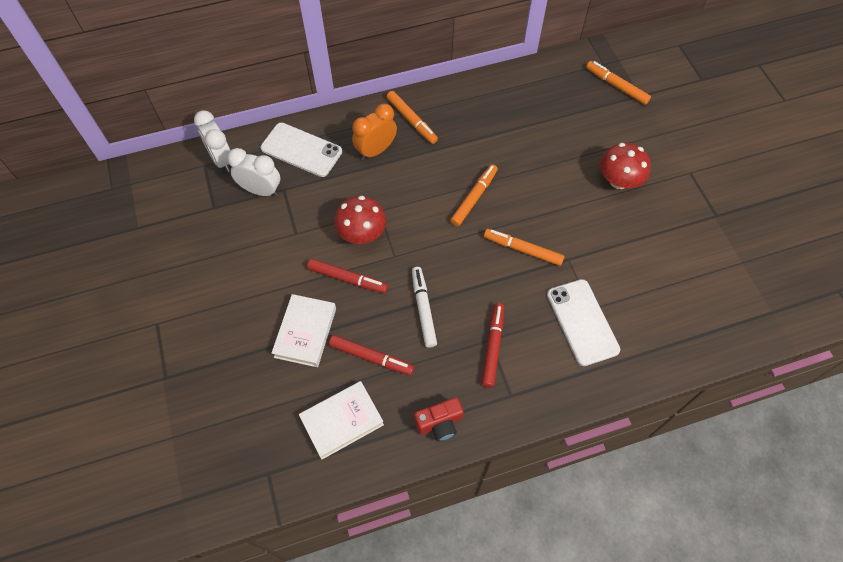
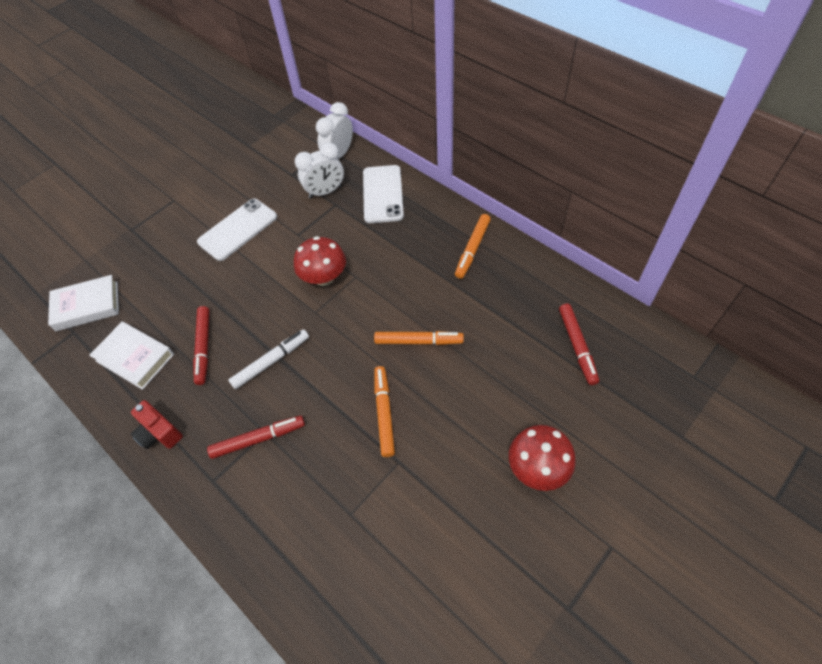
camera: 65 degrees right, 5 degrees down
white clock [227,148,280,196] -> white clock turned 75 degrees clockwise [295,143,344,198]
white book [272,294,336,367] -> white book moved to [48,275,119,331]
red marker [307,259,388,293] -> red marker moved to [559,304,599,385]
orange clock [352,104,397,160] -> none
white phone [547,279,620,366] -> white phone moved to [197,199,277,261]
orange marker [586,61,651,105] -> none

